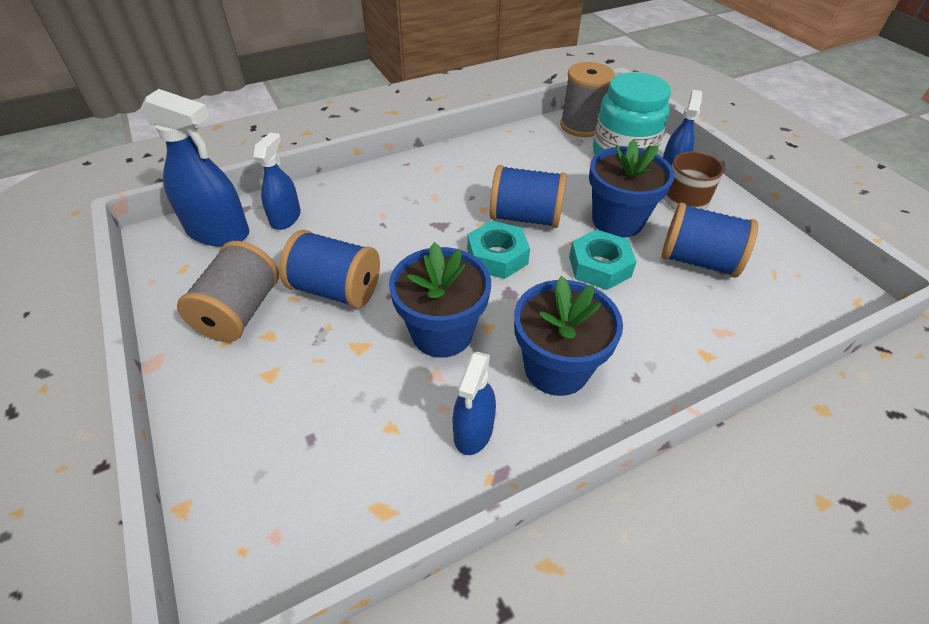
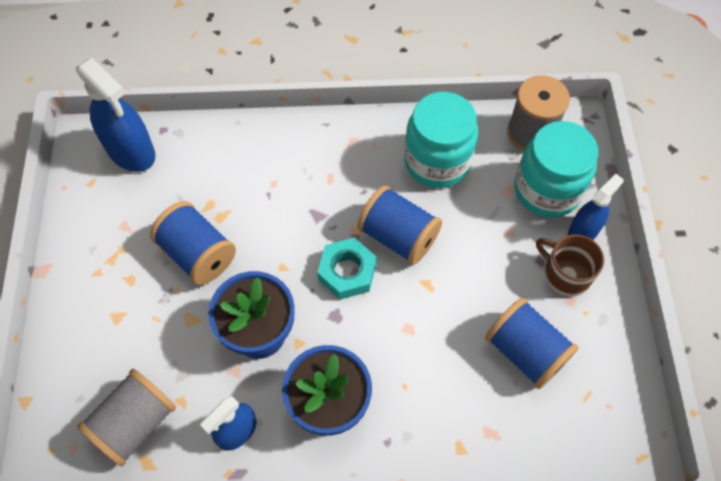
camera: 25 degrees right, 15 degrees up
grey spool [177,241,279,342] -> grey spool moved to [77,369,176,466]
blue spray bottle [254,132,301,230] -> none
turquoise nut [569,230,637,290] -> none
blue flower pot [589,139,674,238] -> none
none -> turquoise jar [404,92,478,188]

